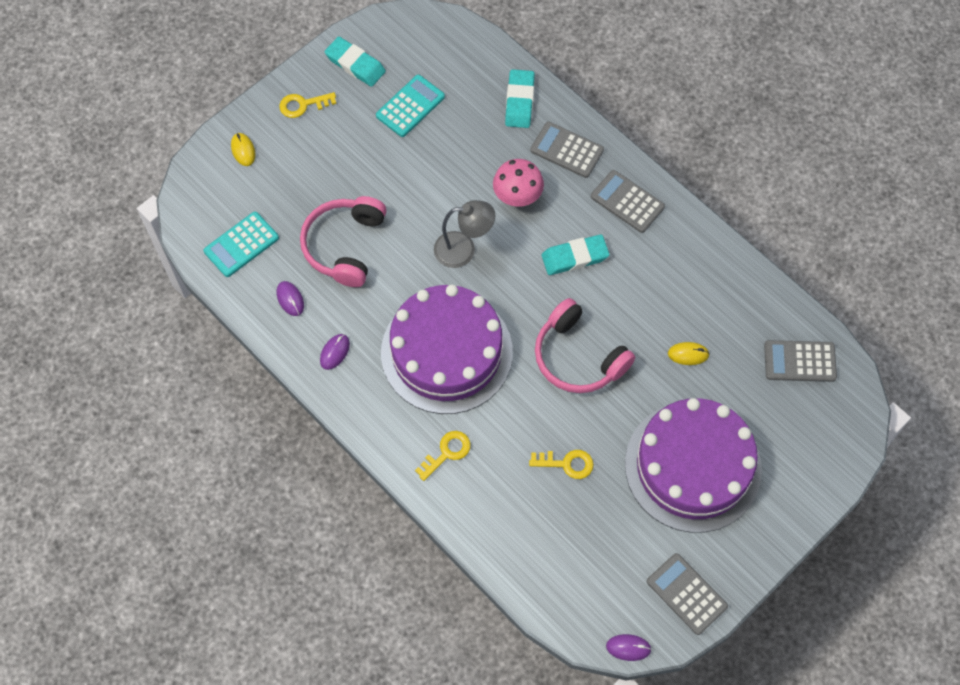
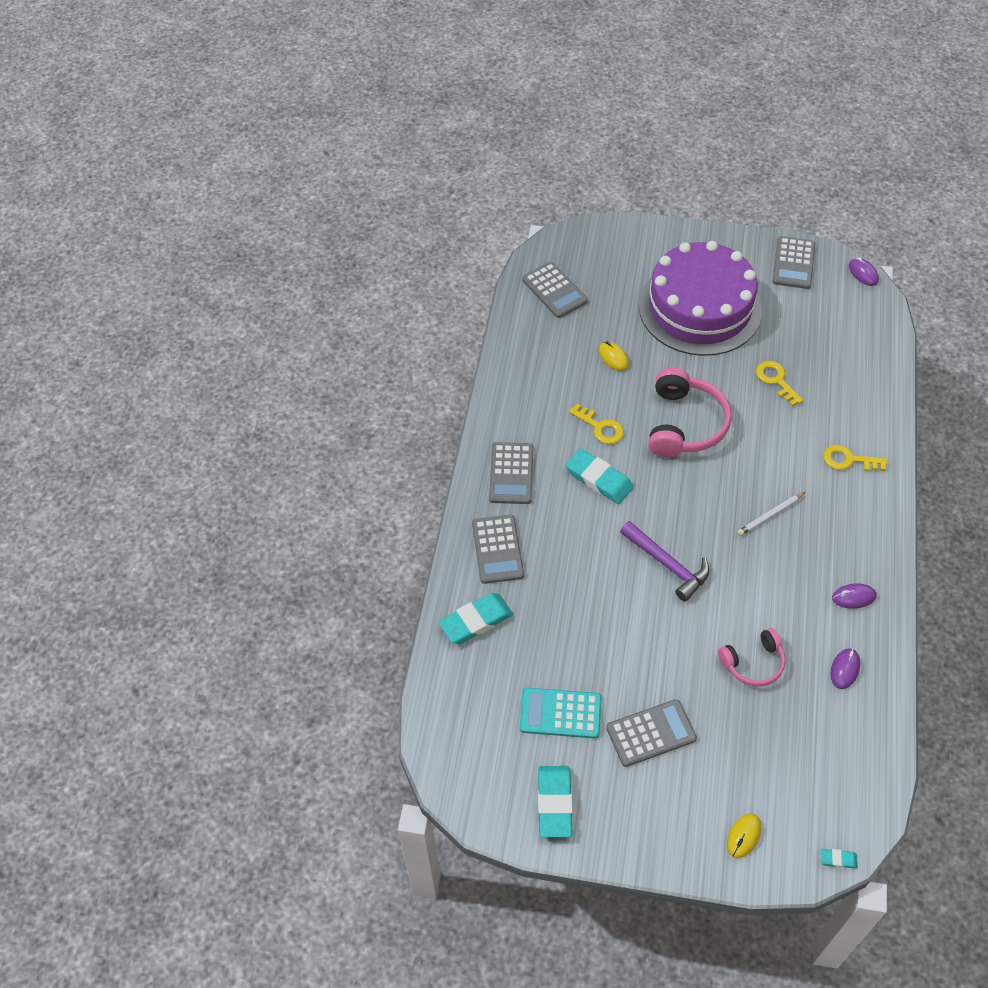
camera: 125 degrees left, 10 degrees down
turquoise calculator [204,212,279,277] -> none
yellow key [279,92,336,118] -> yellow key moved to [569,403,624,444]
pink headphones [300,196,387,287] -> pink headphones [718,628,786,686], size x0.60
purple cake [381,285,513,414] -> white pencil [738,492,805,536]
grey lamp [434,200,495,268] -> purple hammer [620,521,709,602]
pink mushroom [493,159,544,207] -> none
none -> grey calculator [606,699,697,767]
none -> turquoise eraser [820,849,858,869]

